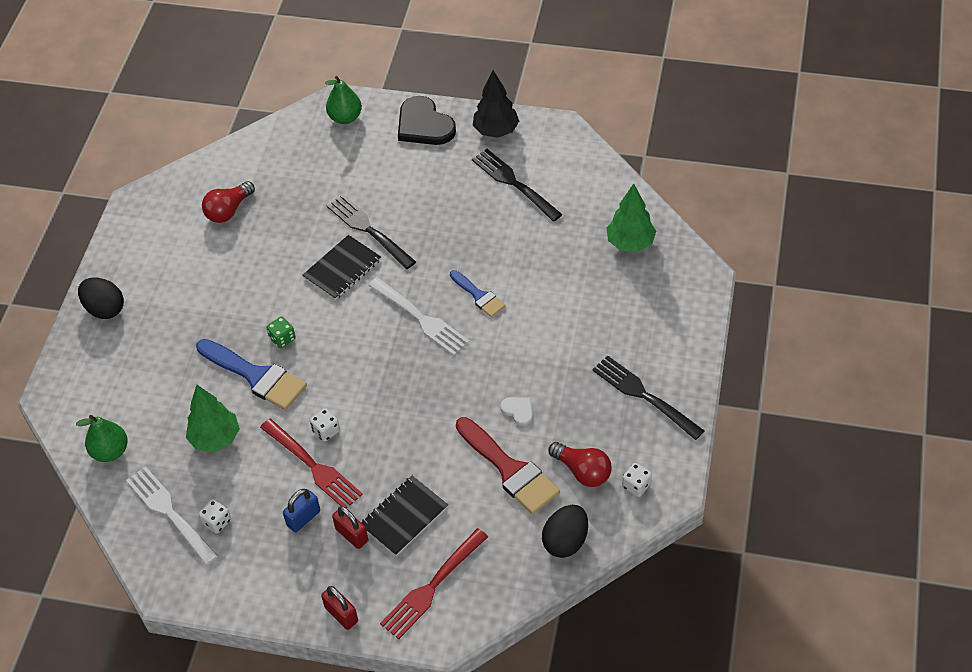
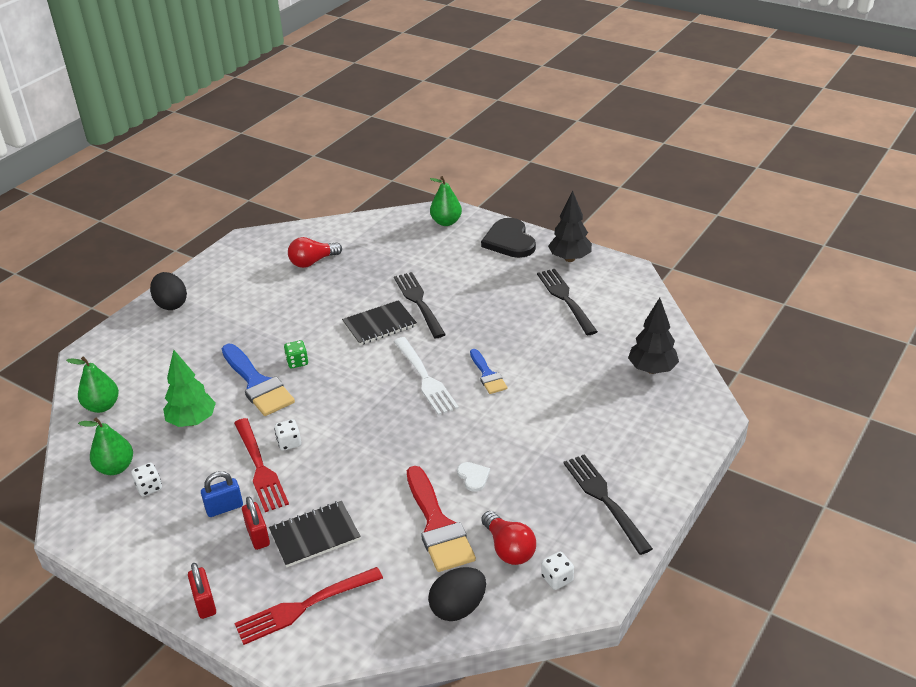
camera: 20 degrees right, 15 degrees down
white fork [126,466,218,565] -> green pear [78,417,133,475]
green tree [606,184,656,252] -> black tree [628,298,679,374]

